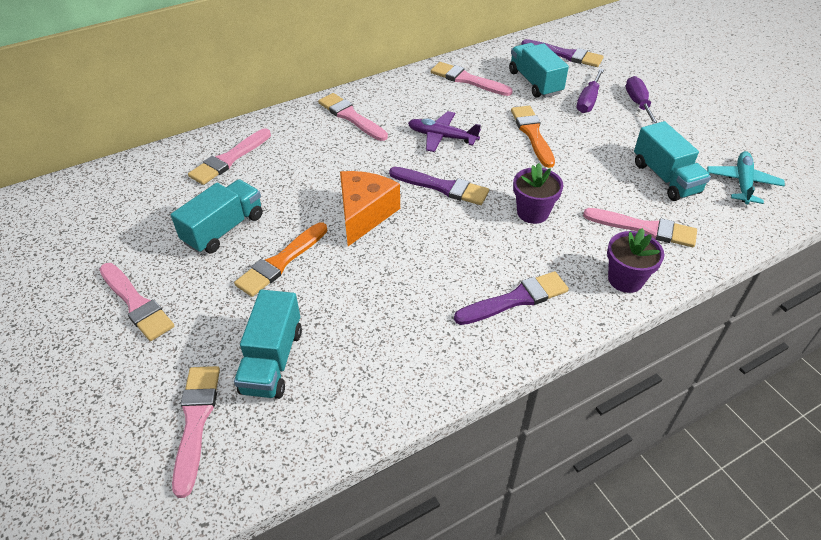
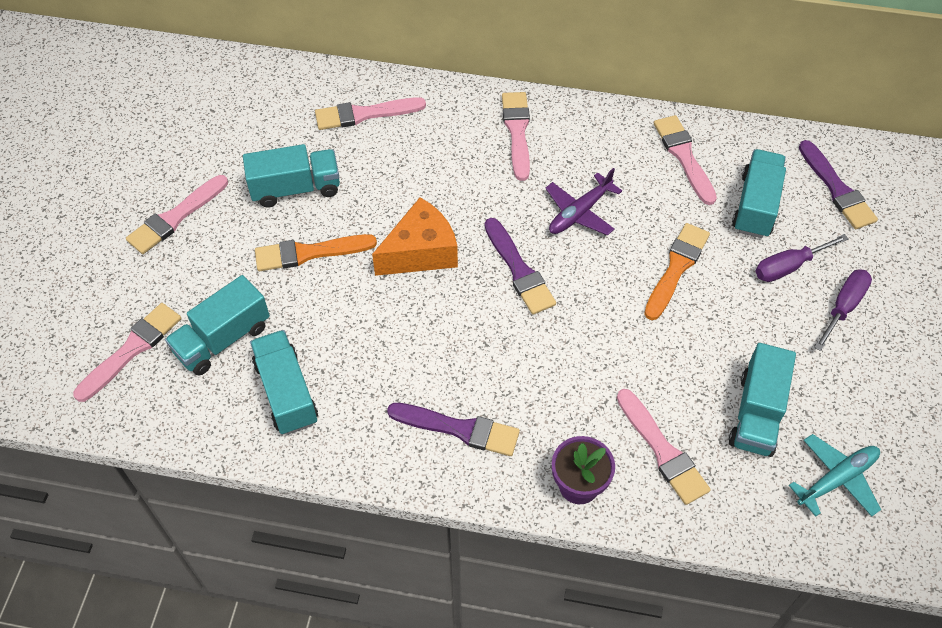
camera: 40 degrees right, 10 degrees up
pink brush [99,263,174,341] -> pink brush turned 45 degrees clockwise [126,175,228,254]
purple plane [408,111,481,152] -> purple plane turned 105 degrees counterclockwise [545,168,622,236]
purple flower pot [513,163,563,224] -> none
none -> turquoise truck [250,330,318,435]

